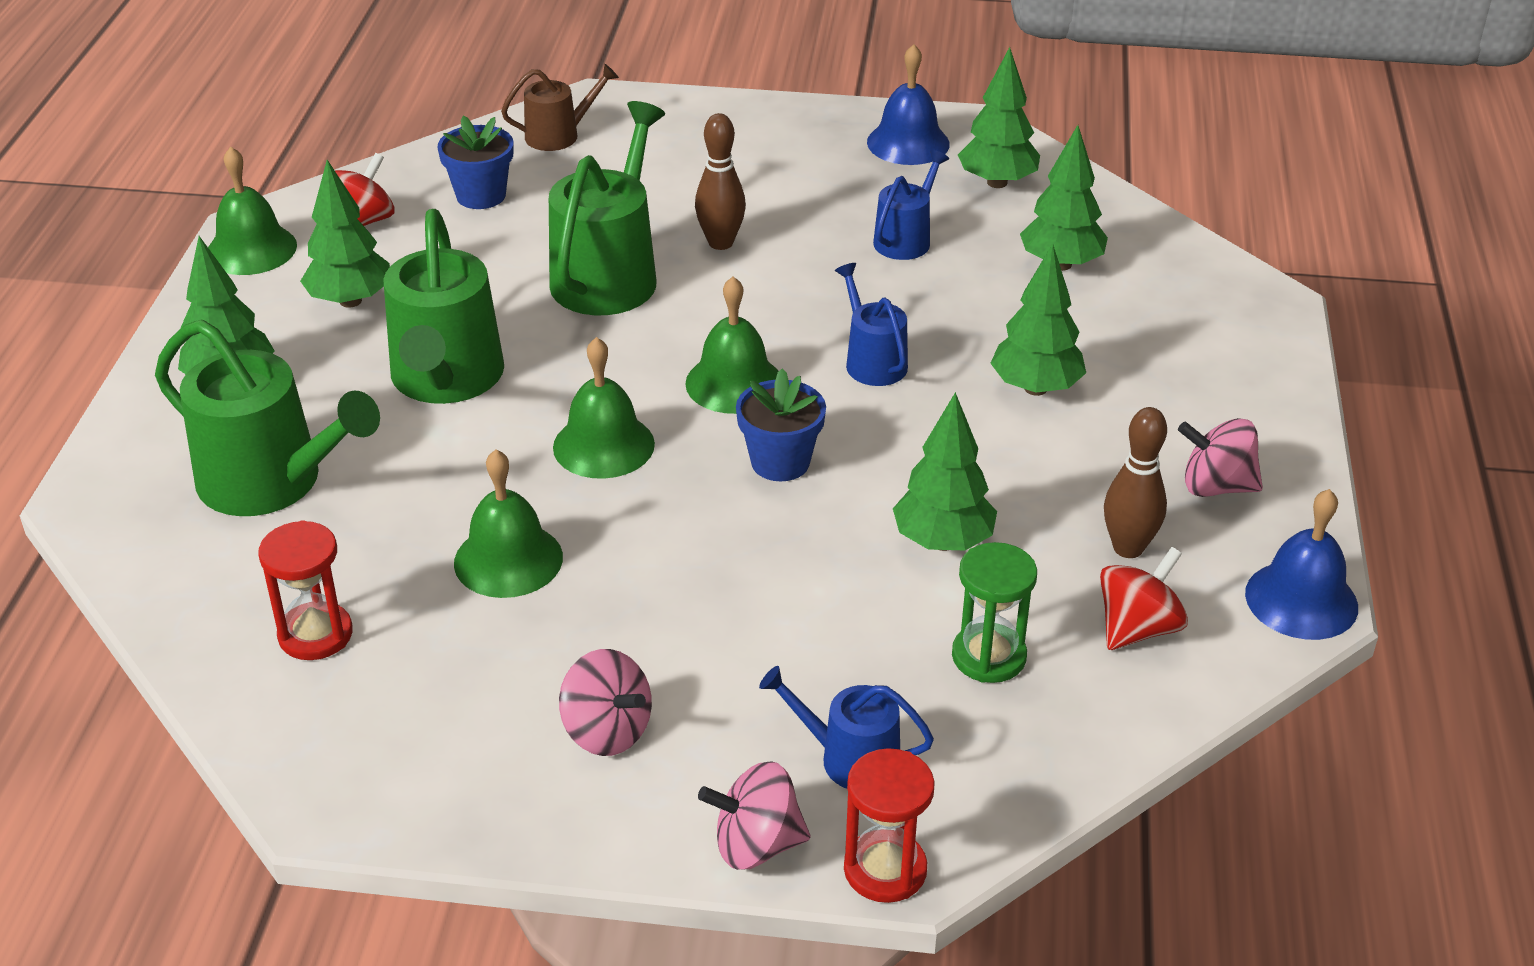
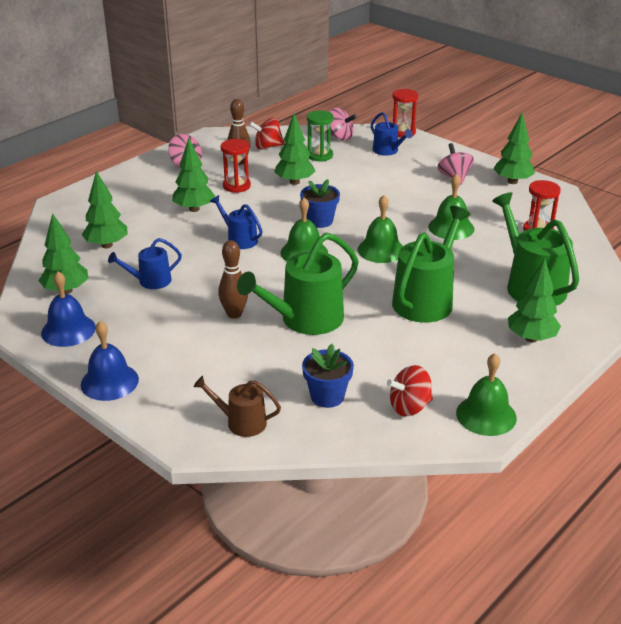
camera: 145 degrees left, 5 degrees down
green tree [300,160,390,308] -> green tree moved to [493,113,535,184]
pink spinning top [698,761,811,870] -> pink spinning top moved to [325,108,357,140]
blue watering can [835,263,908,386] -> blue watering can turned 120 degrees clockwise [210,195,263,249]
blue bell [1245,489,1358,640] -> blue bell moved to [81,321,139,401]
none -> red hourglass [221,139,251,193]

